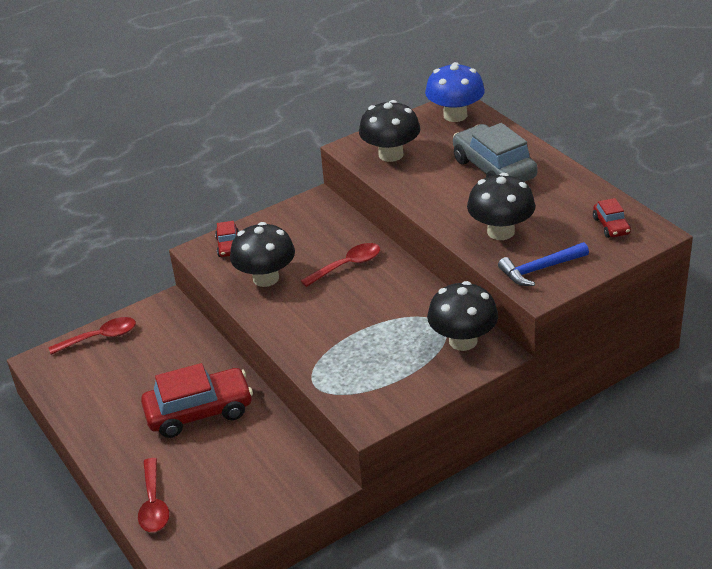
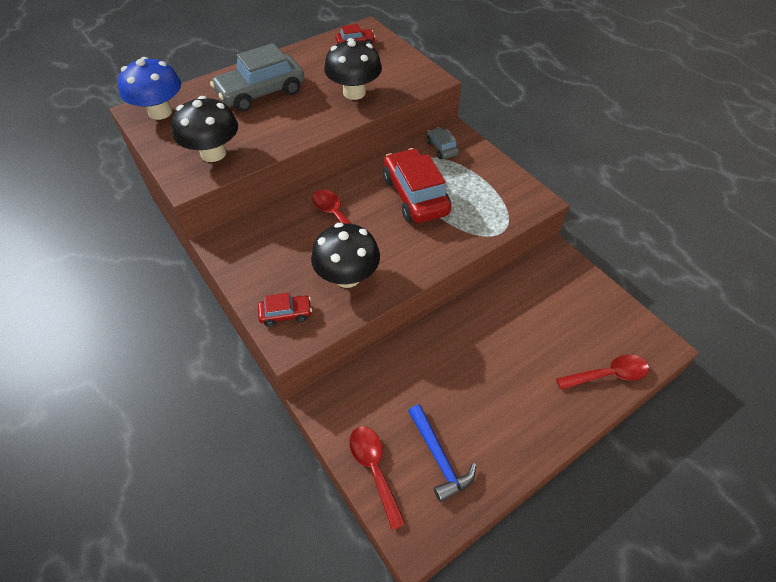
camera: 95 degrees left, 15 degrees up
red car [141,363,253,438] -> red car moved to [383,148,451,223]
black mushroom [427,281,498,351] -> grey car [426,127,459,159]
blue hammer [498,242,589,286] -> blue hammer moved to [408,404,476,502]

